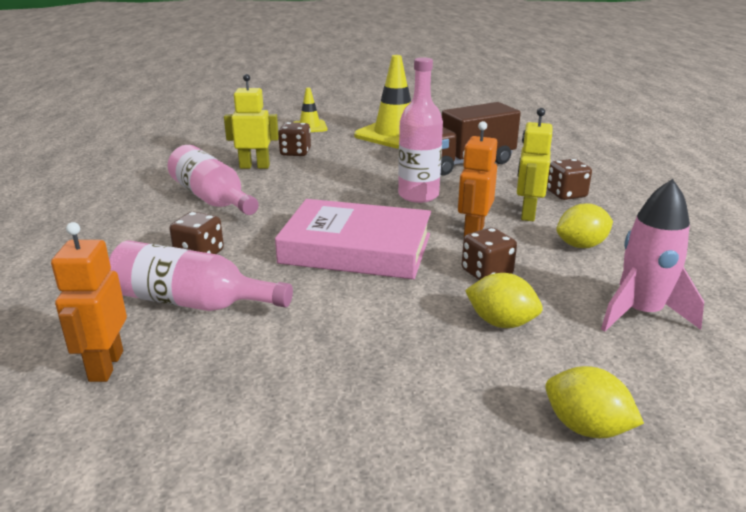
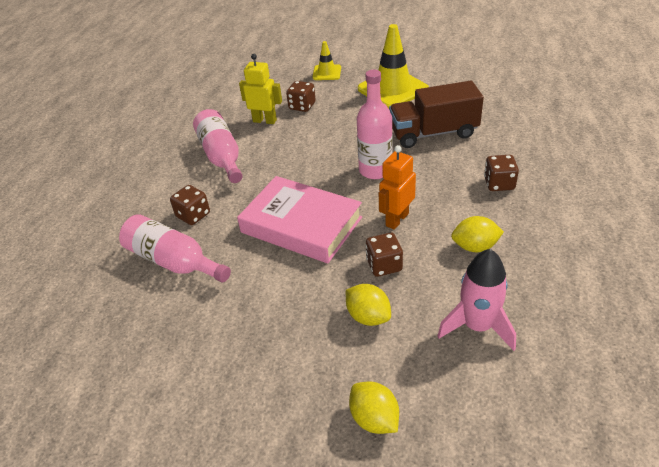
camera: 20 degrees right, 15 degrees up
orange robot [51,222,127,382] -> none
yellow robot [517,108,552,221] -> none

